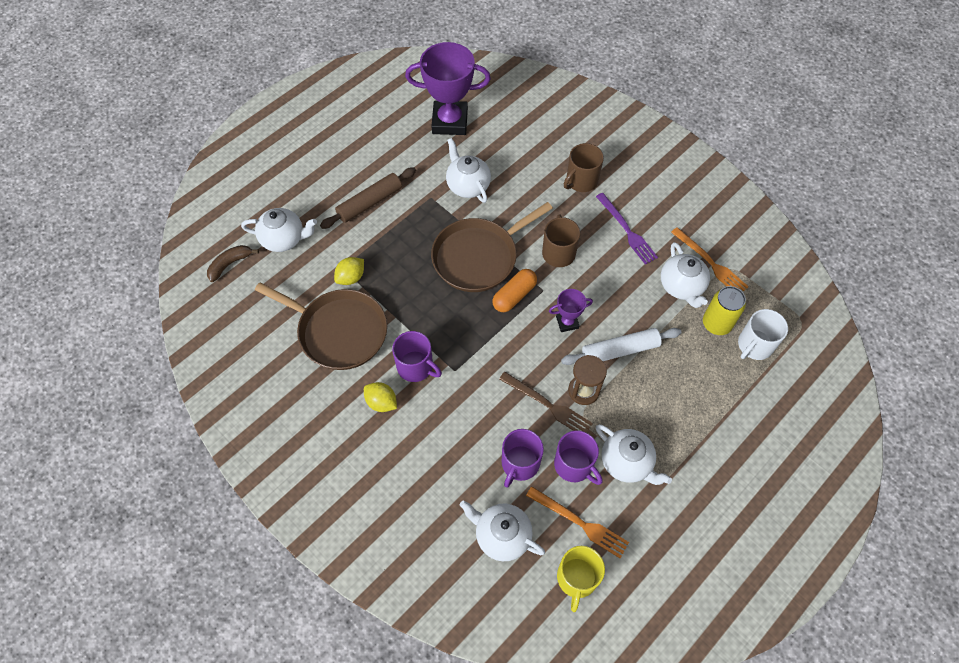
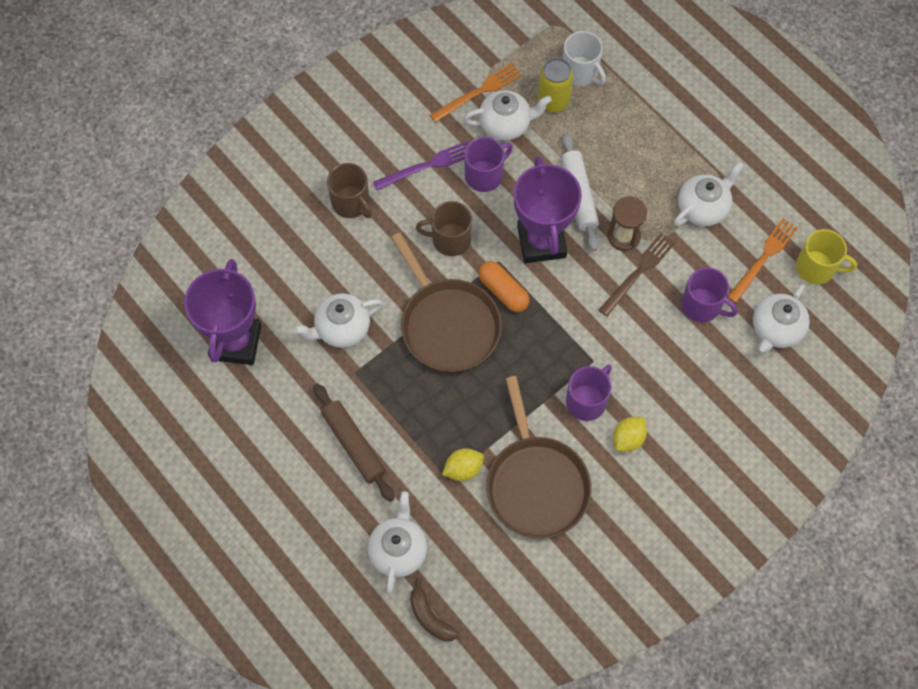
camera: 85 degrees left, 5 degrees up
brown pan [255,282,387,370] -> brown pan turned 135 degrees clockwise [486,376,592,539]
yellow lemon [334,257,364,285] -> yellow lemon turned 75 degrees counterclockwise [442,448,484,481]
purple trophy [549,289,593,332] -> purple trophy [514,156,582,263], size x2.08
purple mug [554,430,603,485] -> purple mug moved to [464,137,513,192]

